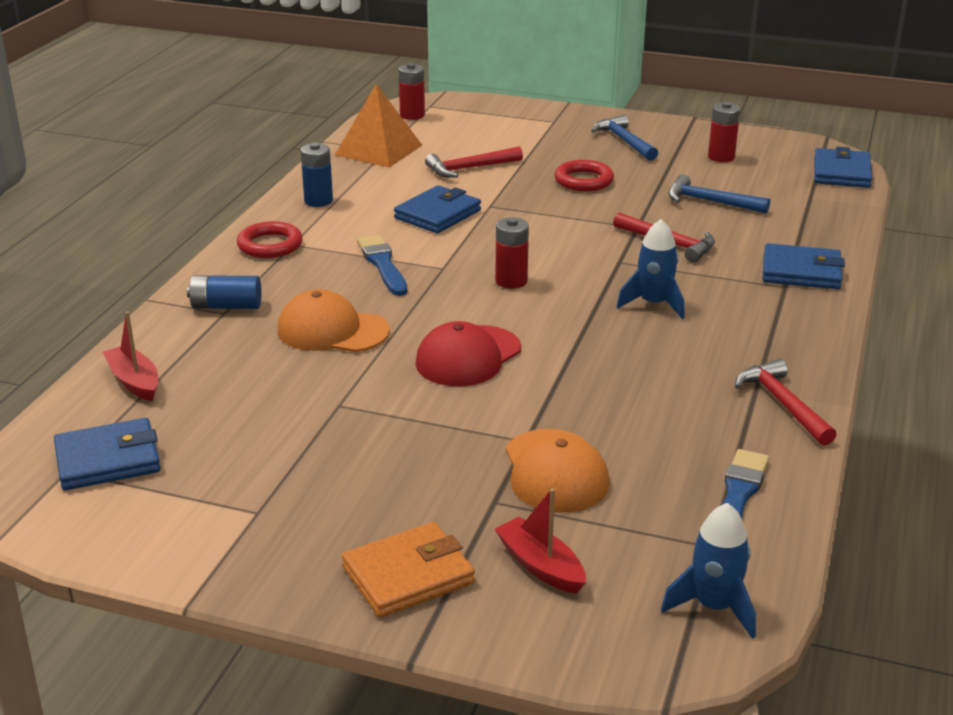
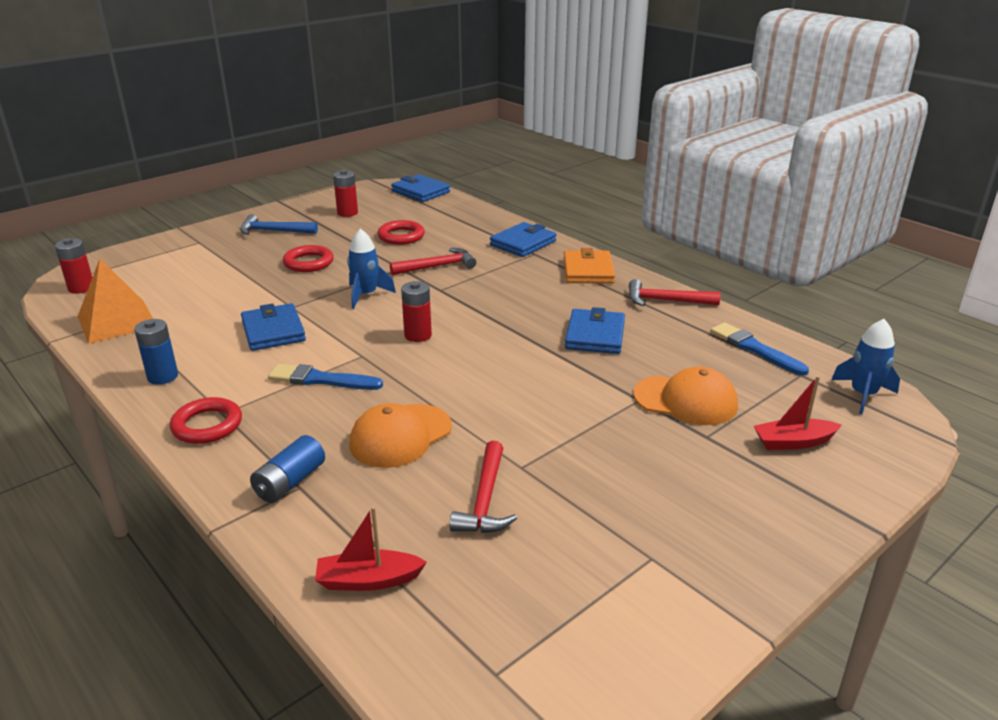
camera: 60 degrees left, 0 degrees up
blue wallet [54,418,161,490] -> blue wallet moved to [565,307,625,354]
orange wallet [342,522,475,618] -> orange wallet moved to [564,248,615,284]
red cap [415,321,521,386] -> none
red hammer [425,147,523,177] -> red hammer moved to [450,441,517,533]
blue rocket [617,219,685,319] -> blue rocket moved to [347,229,396,309]
blue hammer [668,174,770,214] -> red ring [378,220,425,245]

